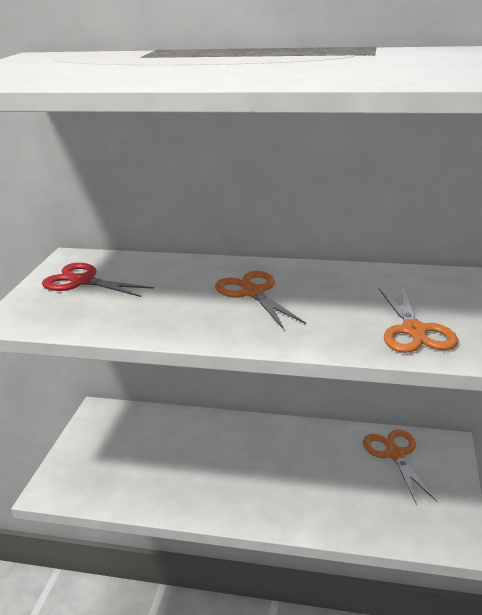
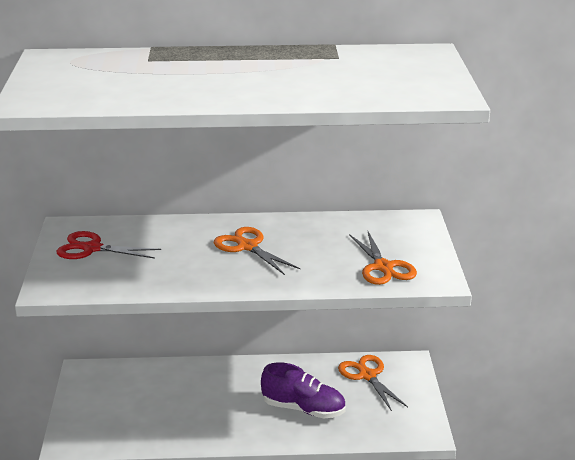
camera: 15 degrees left, 0 degrees up
none -> purple shoe [261,362,346,418]

